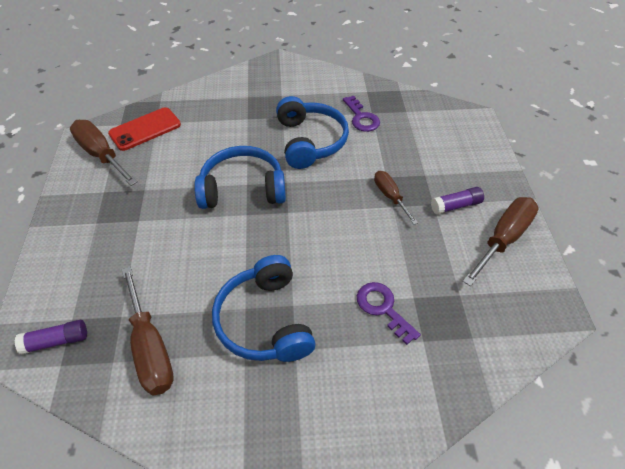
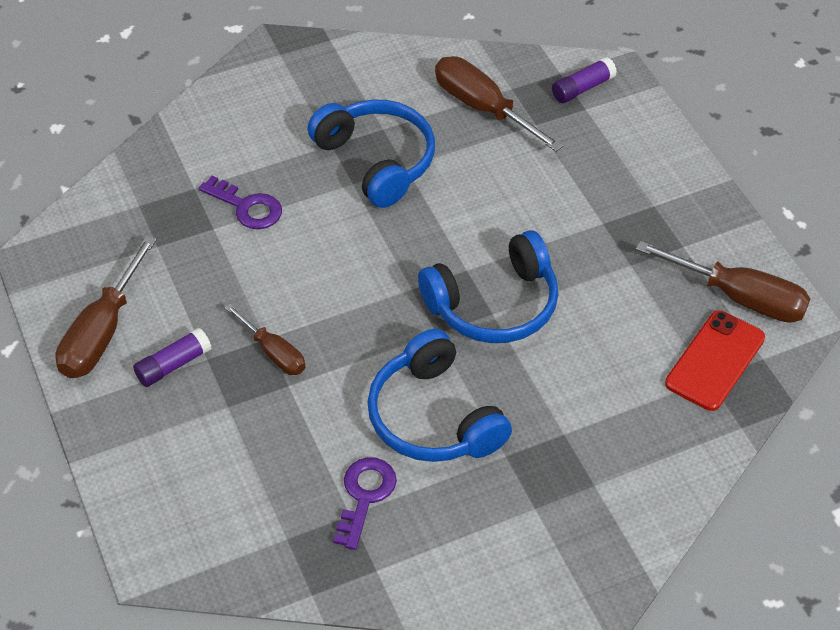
camera: 160 degrees right, 0 degrees up
purple key [343,96,380,132] -> purple key turned 60 degrees clockwise [333,457,397,550]

